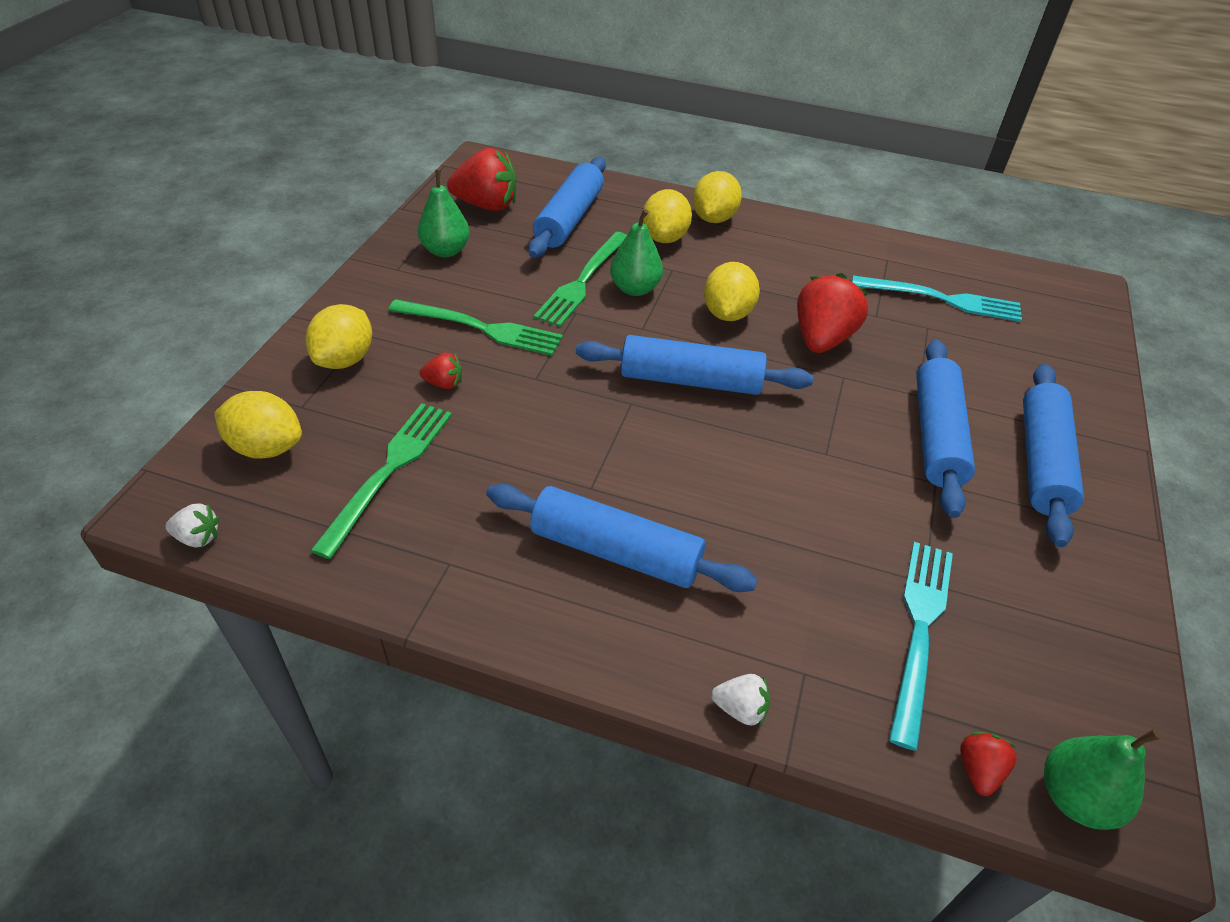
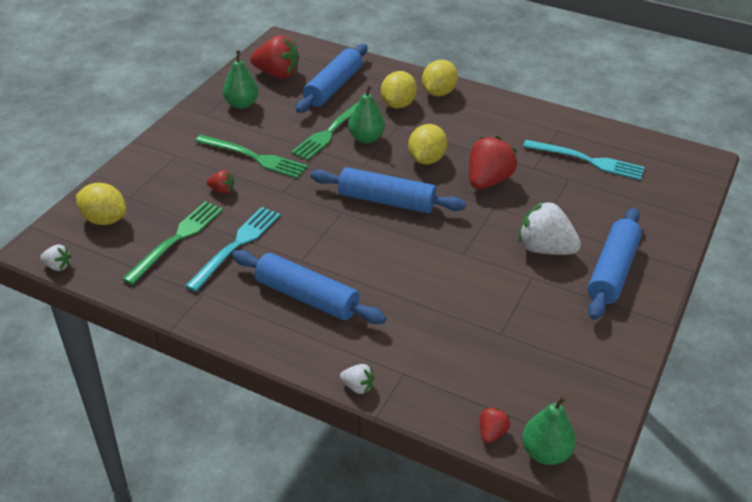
camera: 10 degrees right, 5 degrees down
yellow lemon [306,304,372,369] -> none
turquoise fork [889,542,953,751] -> turquoise fork moved to [185,207,281,292]
blue rolling pin [916,340,975,518] -> white strawberry [518,201,581,255]

